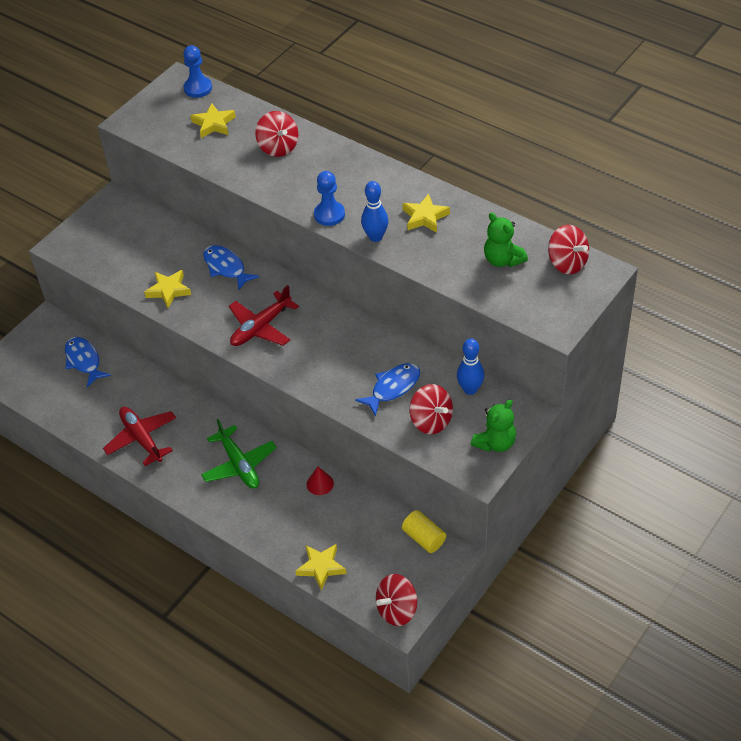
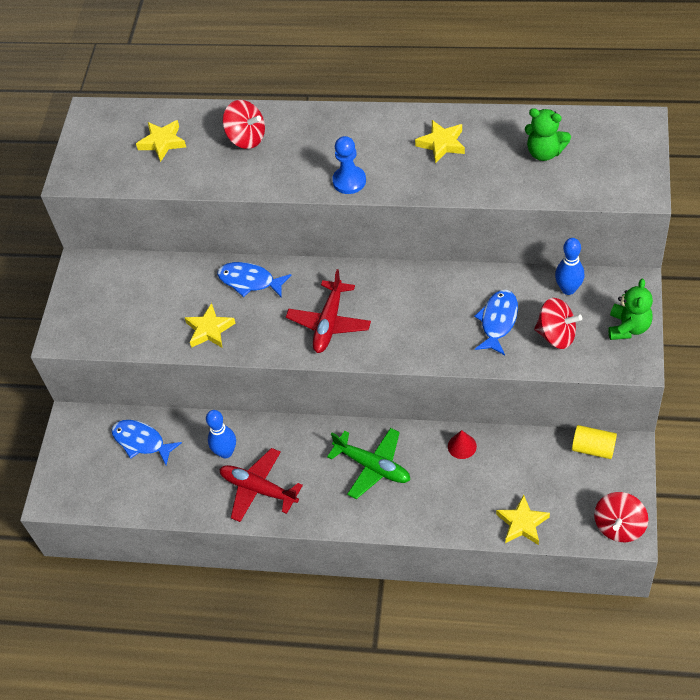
camera: 25 degrees left, 5 degrees up
blue pawn [183,45,212,98] -> none
blue bowling pin [361,181,389,242] -> blue bowling pin moved to [206,410,236,458]
red spinning top [548,225,589,274] -> none

